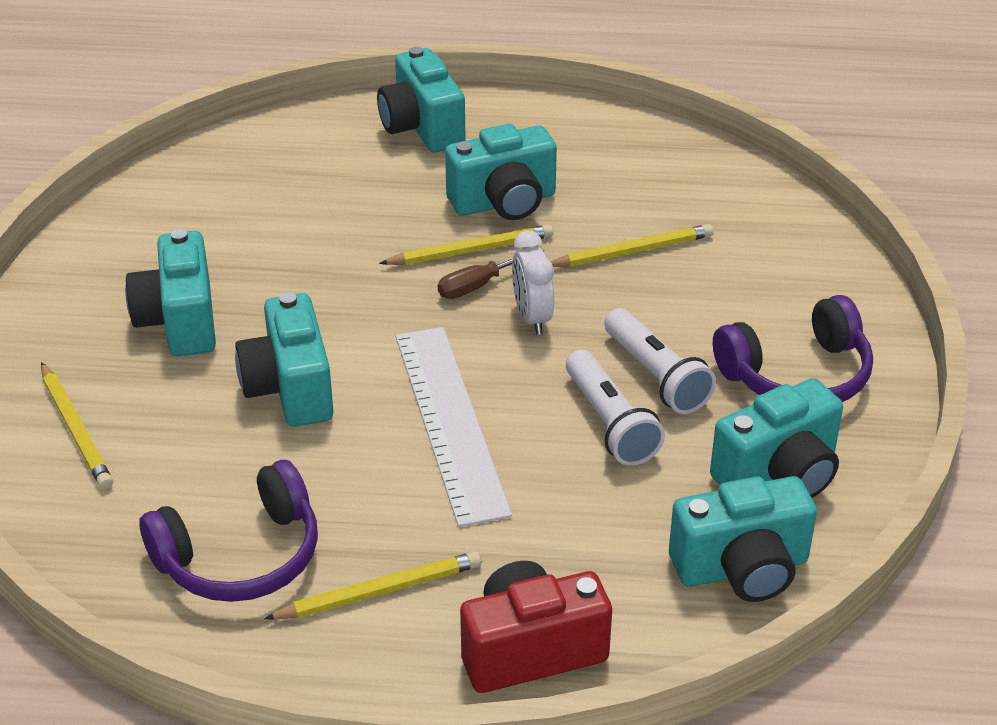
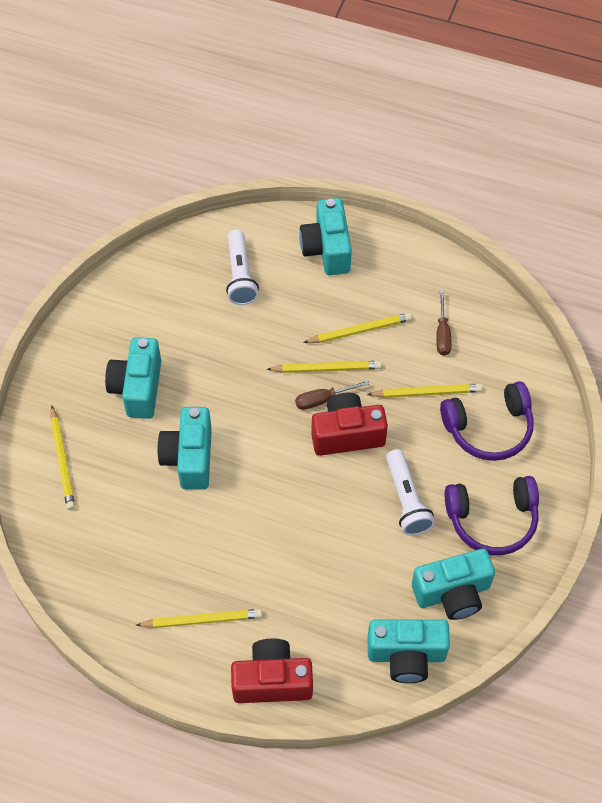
camera: 15 degrees right, 20 degrees up
purple headphones [140,460,318,602] -> purple headphones moved to [440,381,534,461]
white ruler [396,327,512,527] -> none
turquoise camera [445,124,557,220] -> yellow pencil [303,313,412,343]
white clock [512,231,554,335] -> red camera [311,392,388,456]
white flashlight [566,350,665,466] -> white flashlight moved to [226,230,259,305]
none -> brown screwdriver [436,290,452,356]

